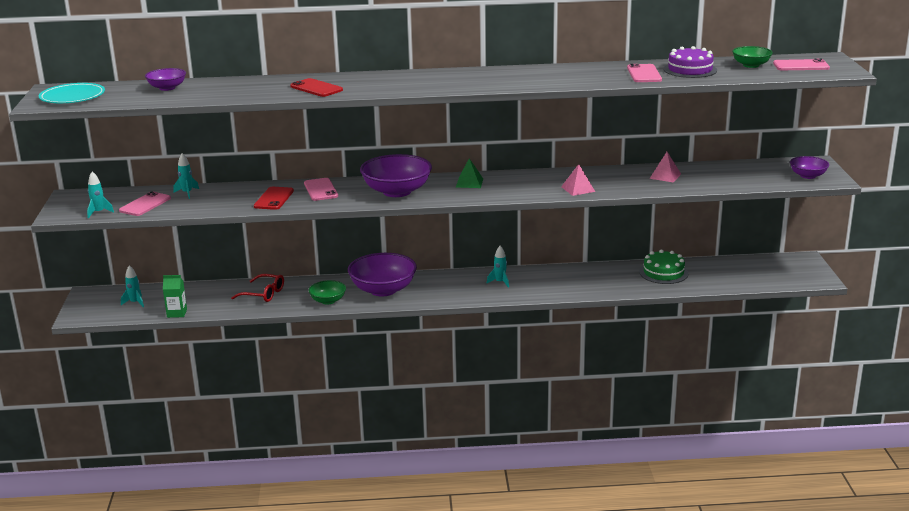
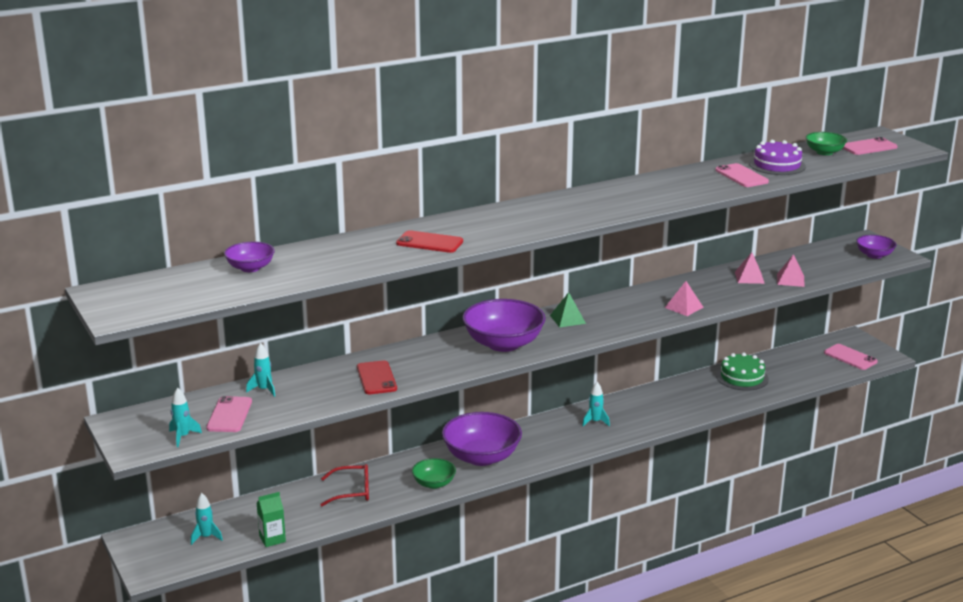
camera: 25 degrees left, 0 degrees up
turquoise plate [39,83,105,103] -> none
pink phone [304,178,338,201] -> pink phone moved to [824,344,878,370]
none -> pink pyramid [777,254,805,287]

